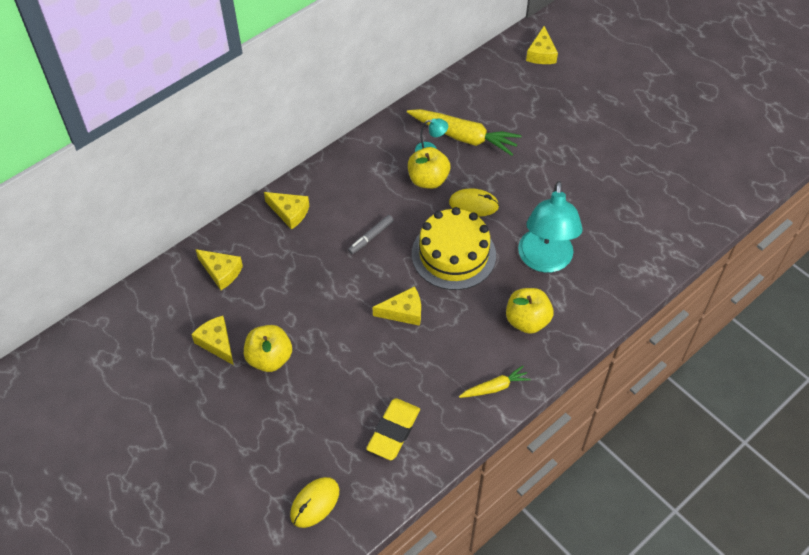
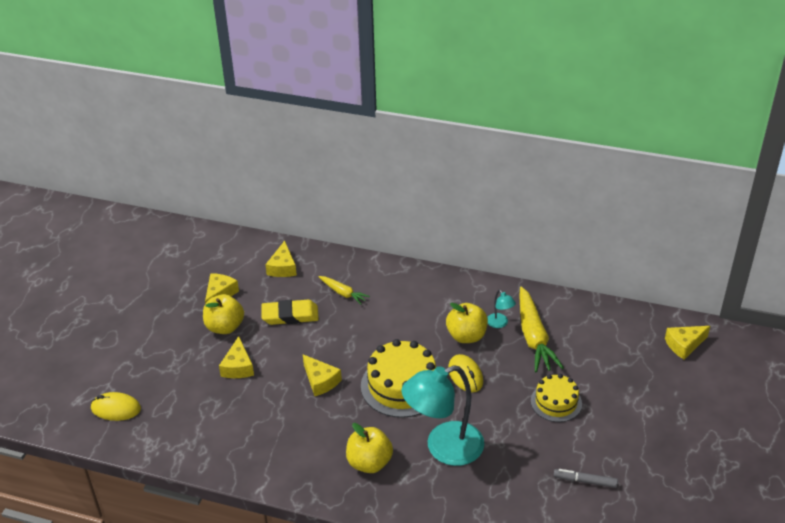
camera: 60 degrees right, 15 degrees down
yellow cheese [264,192,309,230] -> yellow cheese moved to [219,336,254,378]
grey marker [348,215,394,254] -> grey marker moved to [554,469,618,488]
yellow eraser [366,398,420,460] -> yellow eraser moved to [261,300,319,325]
yellow carrot [459,366,531,398] -> yellow carrot moved to [318,276,370,305]
none -> yellow cake [531,374,582,422]

